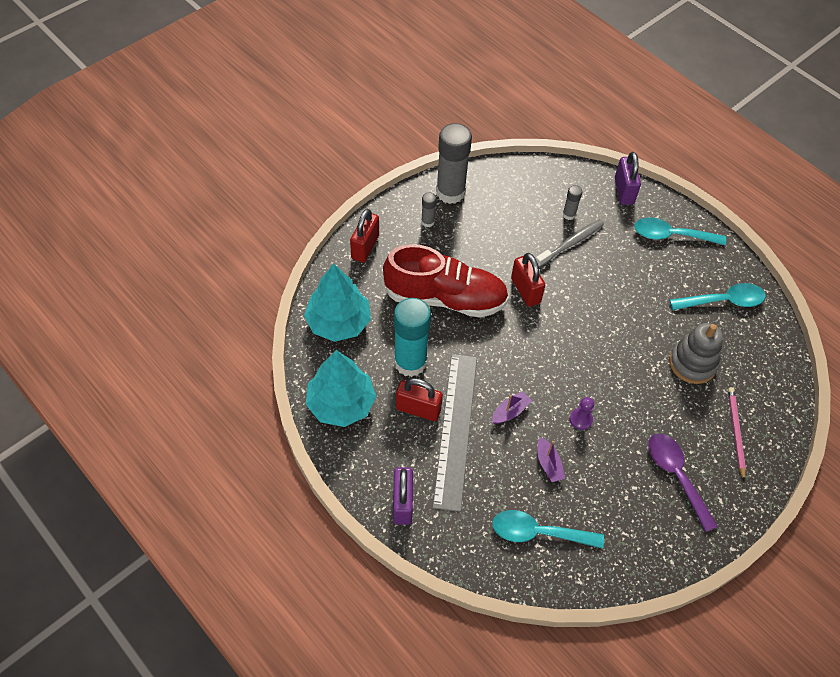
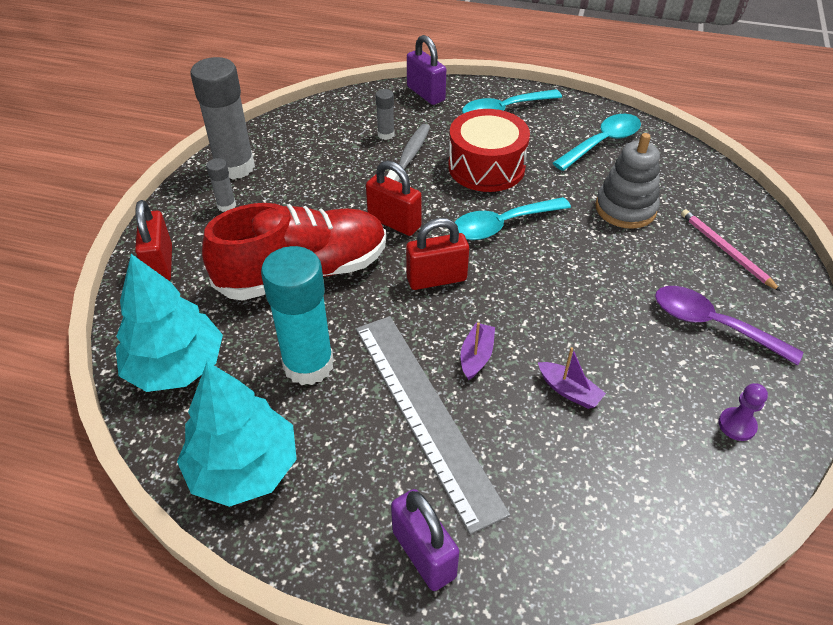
camera: 30 degrees left, 10 degrees down
red padlock [396,378,443,421] -> red padlock moved to [406,218,469,290]
turquoise spoon [492,510,604,549] -> turquoise spoon moved to [455,197,571,240]
purple pawn [570,397,594,430] -> purple pawn moved to [719,383,768,441]
none -> red drum [448,109,530,192]

